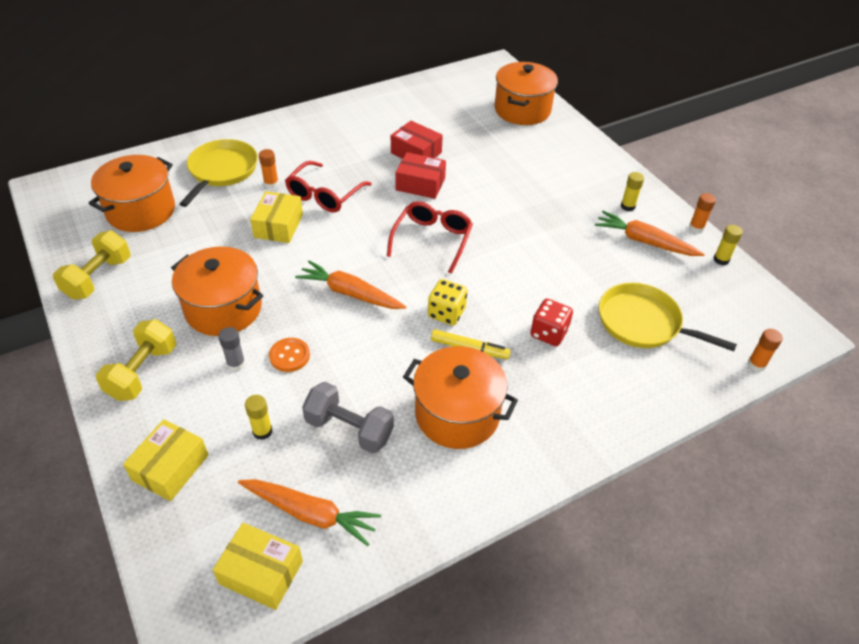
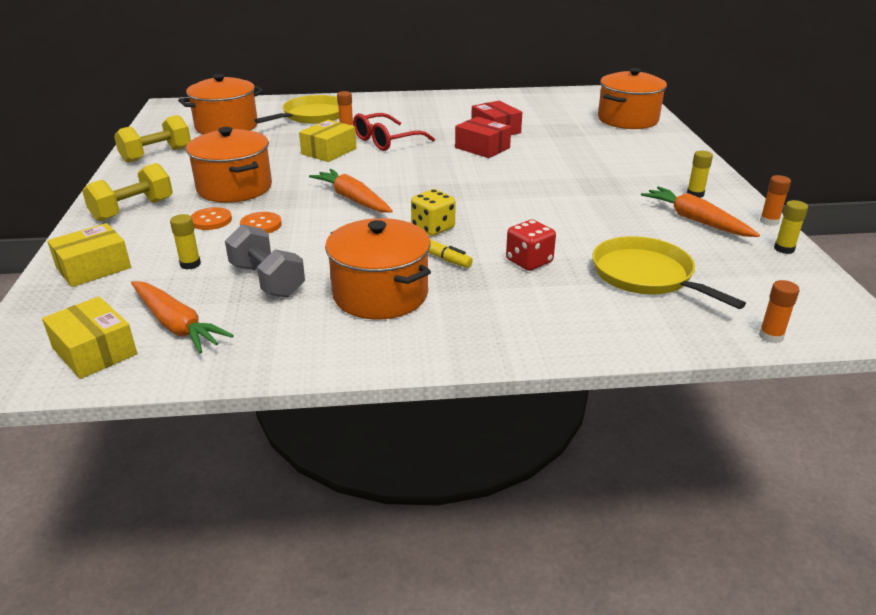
camera: 25 degrees right, 15 degrees down
grey glue stick [218,327,245,371] -> orange button [191,207,232,230]
red glasses [387,201,473,274] -> none

